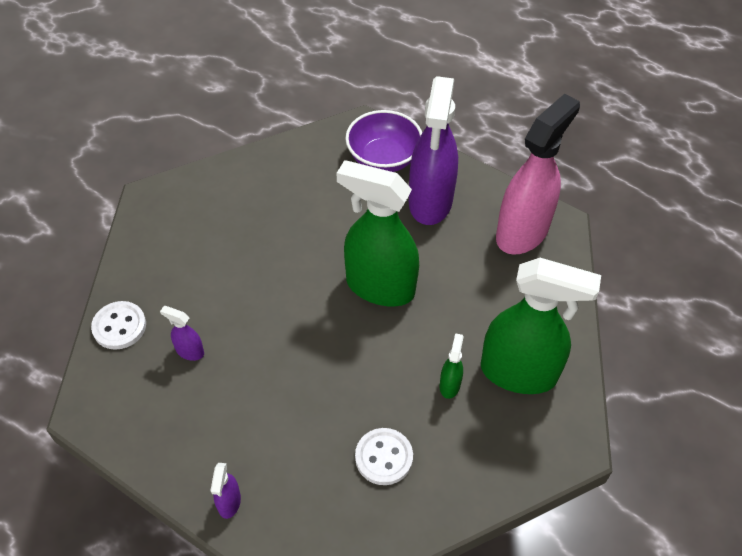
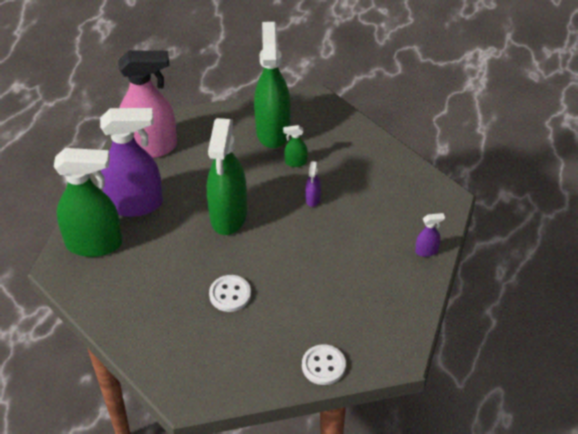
camera: 105 degrees left, 5 degrees down
purple spray bottle [160,306,204,361] -> purple spray bottle moved to [305,161,321,207]
purple bowl [345,110,422,172] -> green spray bottle [54,148,122,257]
white button [355,428,413,485] -> white button moved to [209,275,251,312]
pink spray bottle [496,94,580,255] -> pink spray bottle turned 150 degrees clockwise [118,50,177,158]

